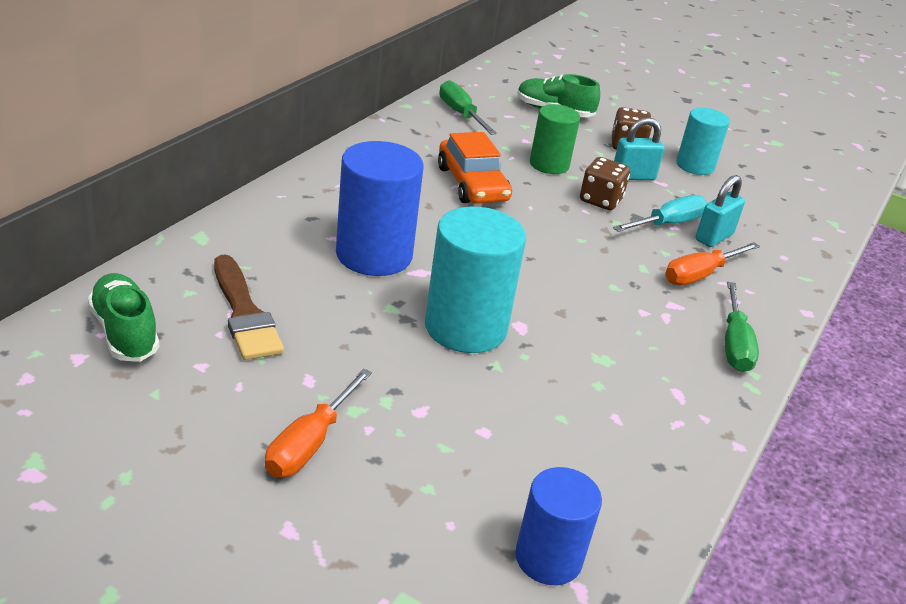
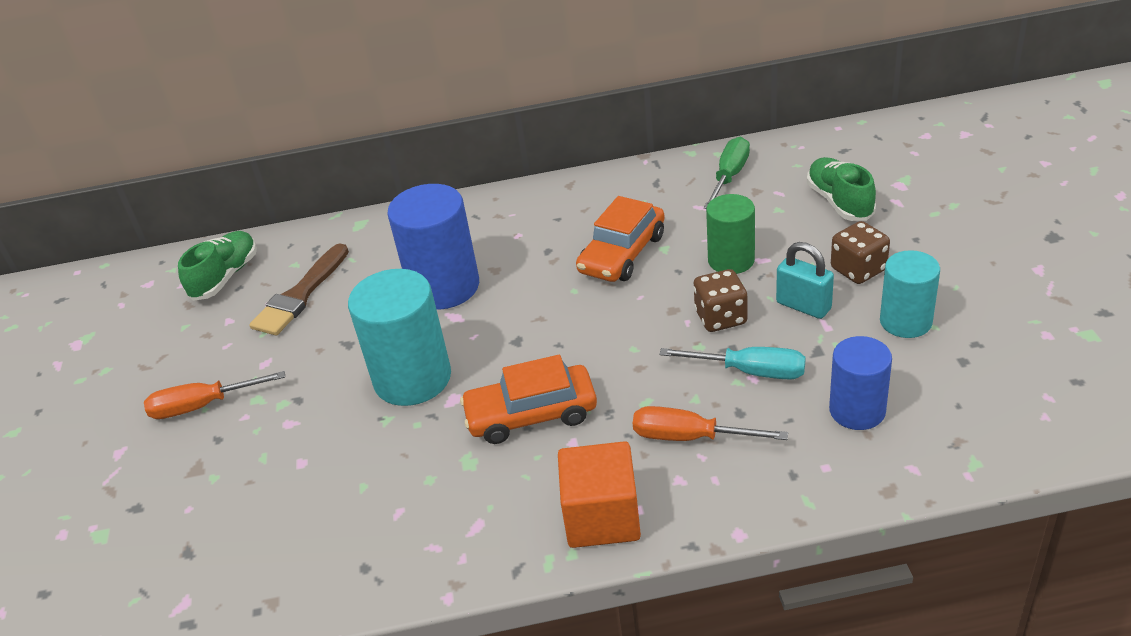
camera: 60 degrees right, 5 degrees up
blue cylinder [515,467,602,585] -> blue cylinder moved to [829,336,892,430]
turquoise padlock [696,175,745,247] -> none
green screwdriver [725,282,759,372] -> orange cube [558,441,641,548]
none -> orange car [460,355,597,444]

